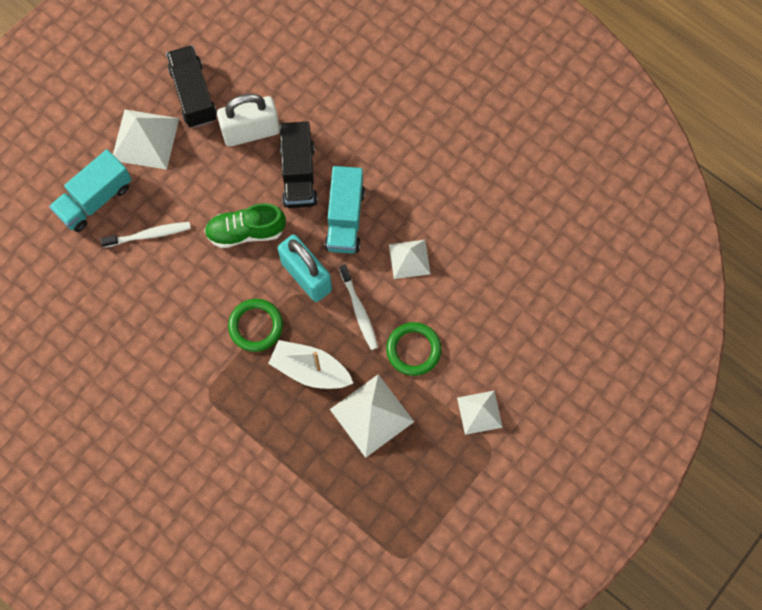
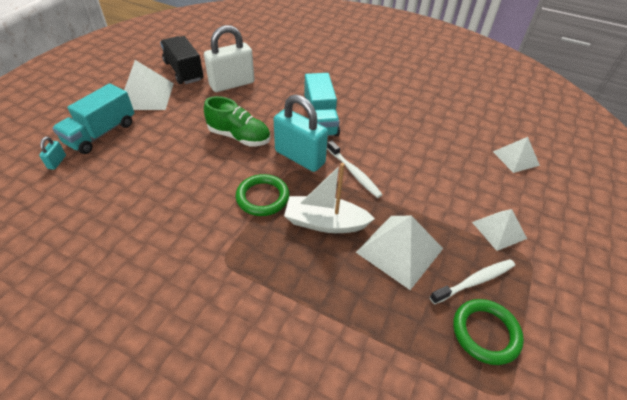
camera: 15 degrees left, 25 degrees down
white toothbrush [100,222,191,248] -> white toothbrush moved to [430,259,515,304]
green shoe [204,203,286,248] -> green shoe turned 135 degrees counterclockwise [204,96,270,146]
black truck [280,121,318,208] -> none
green ring [386,322,442,376] -> green ring moved to [453,299,524,365]
white pyramid [389,240,431,279] -> white pyramid moved to [493,137,540,173]
none -> turquoise padlock [39,137,66,170]

